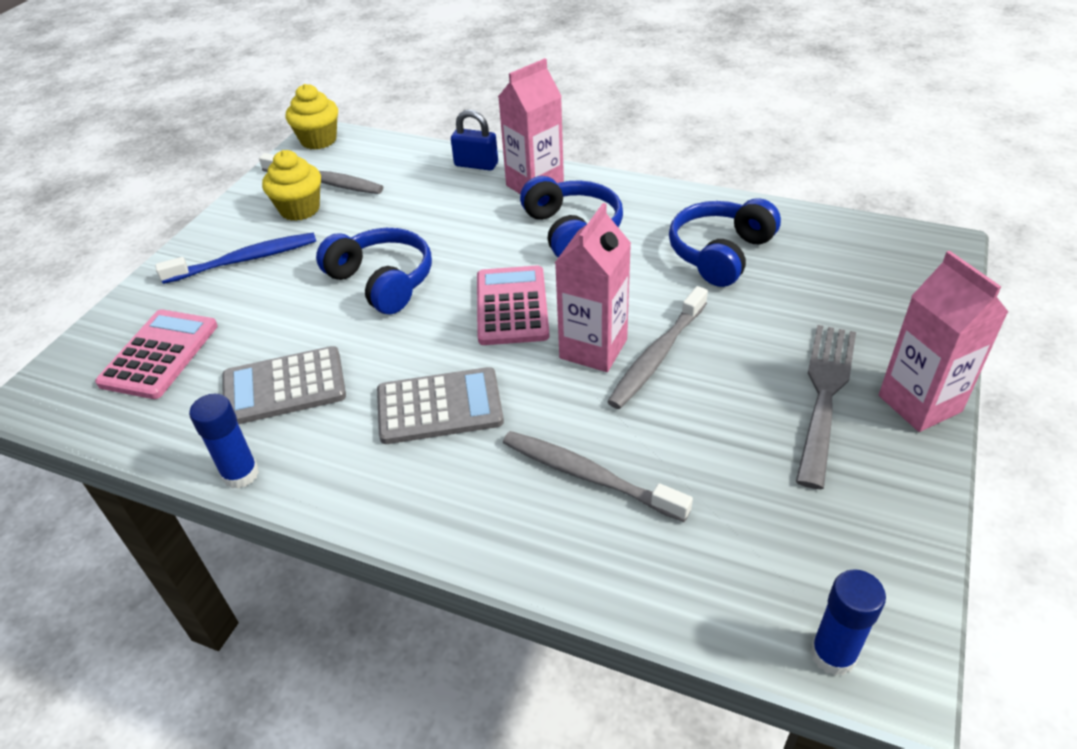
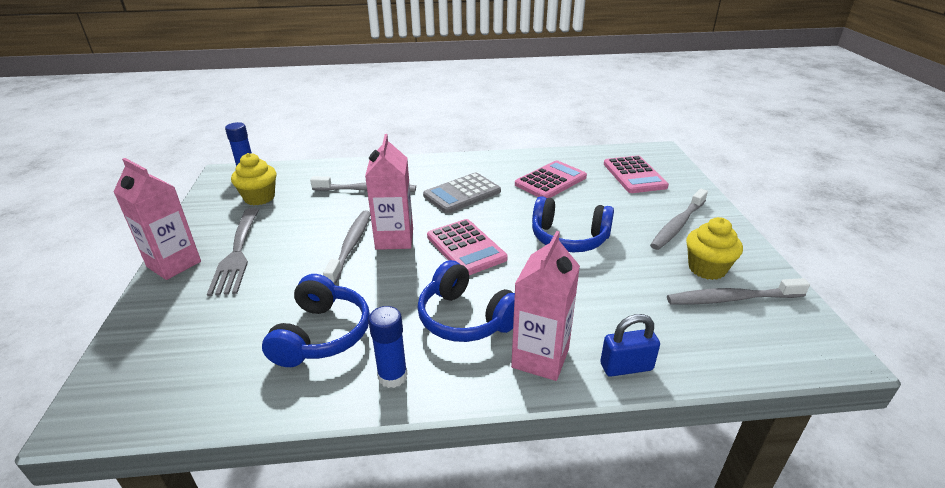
camera: 150 degrees right, 10 degrees down
blue toothbrush [155,233,316,284] -> grey toothbrush [650,189,708,250]
blue glue stick [189,394,259,489] -> blue glue stick moved to [368,306,407,388]
grey calculator [222,346,346,424] -> pink calculator [515,160,587,198]
yellow cupcake [286,84,338,149] -> yellow cupcake moved to [231,153,277,205]

